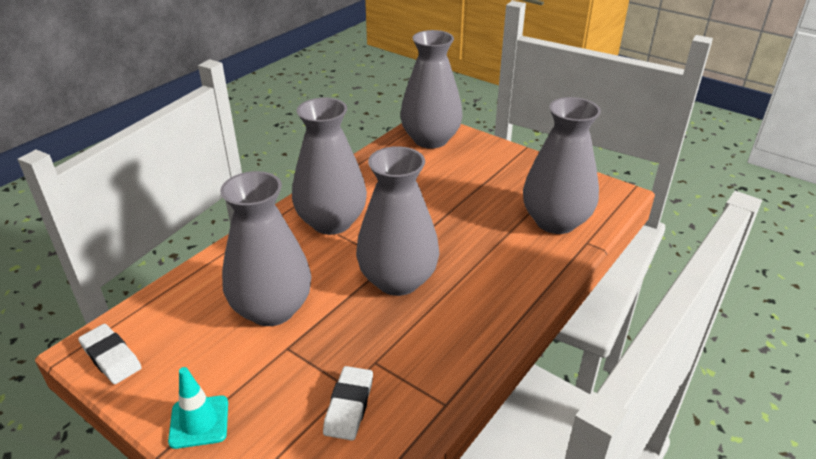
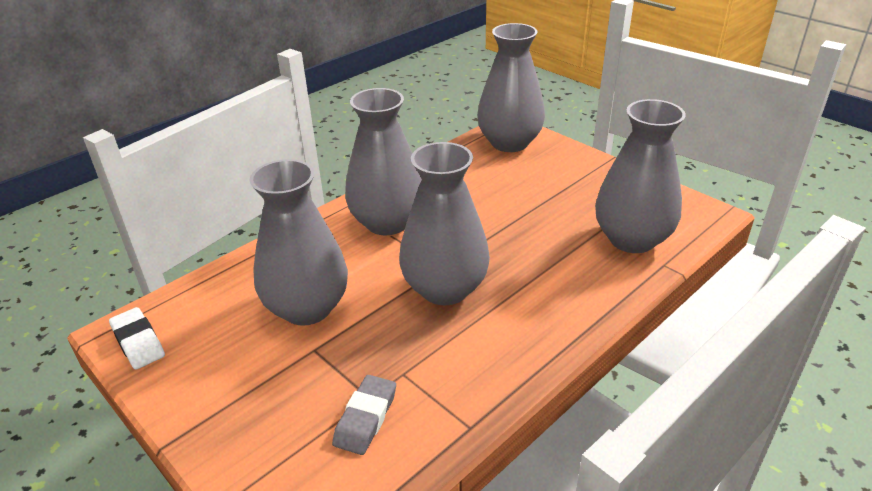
camera: 10 degrees right, 0 degrees up
turquoise traffic cone [168,367,228,449] -> none
white eraser [323,366,373,441] -> grey eraser [332,375,396,455]

